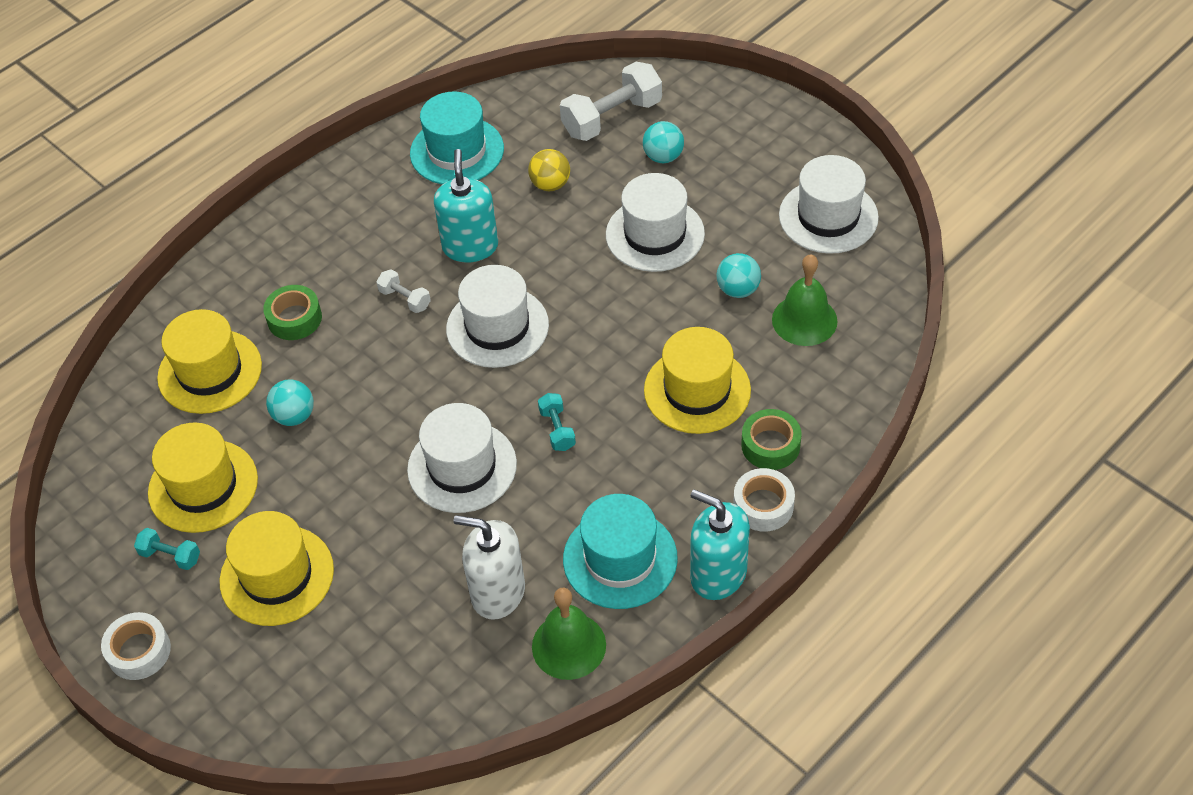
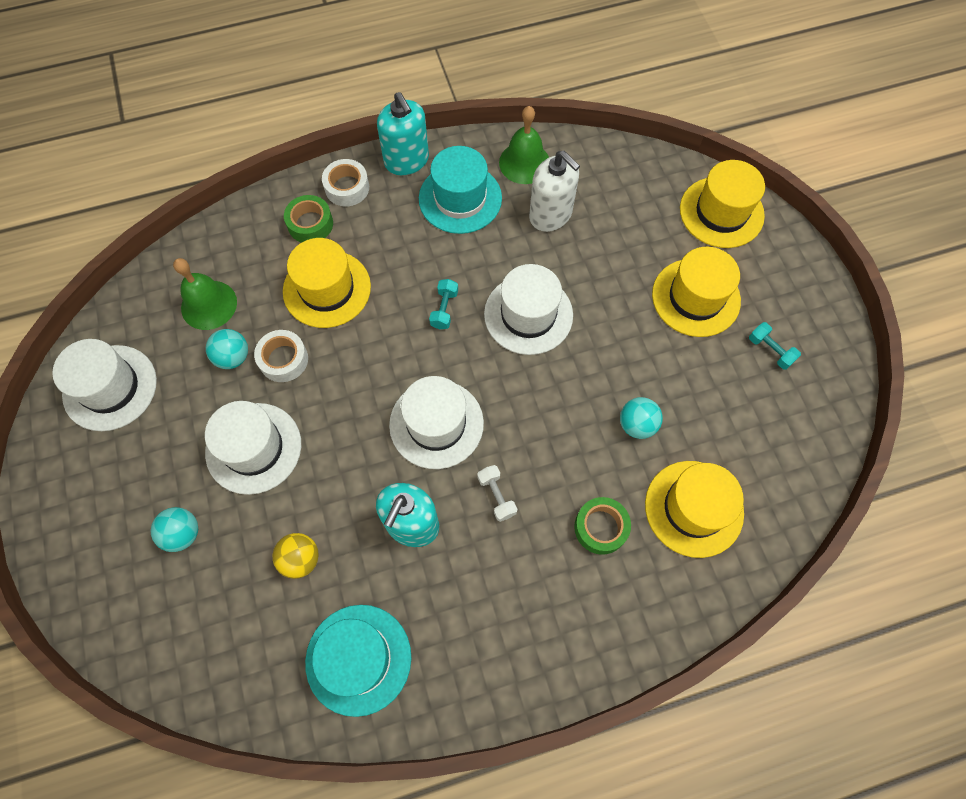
camera: 155 degrees left, 15 degrees up
white tape [101,612,171,680] -> white tape moved to [254,330,308,382]
yellow hat [148,422,258,533] -> yellow hat moved to [680,160,765,248]
white dumbbell [560,62,662,141] -> none

